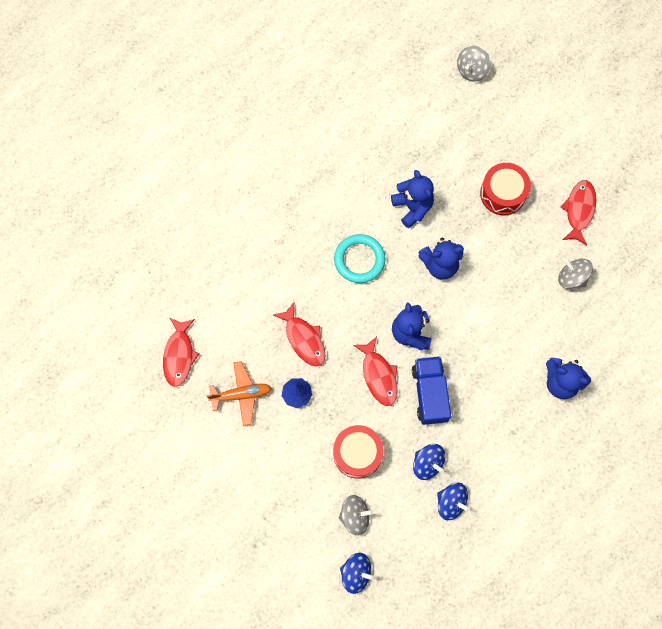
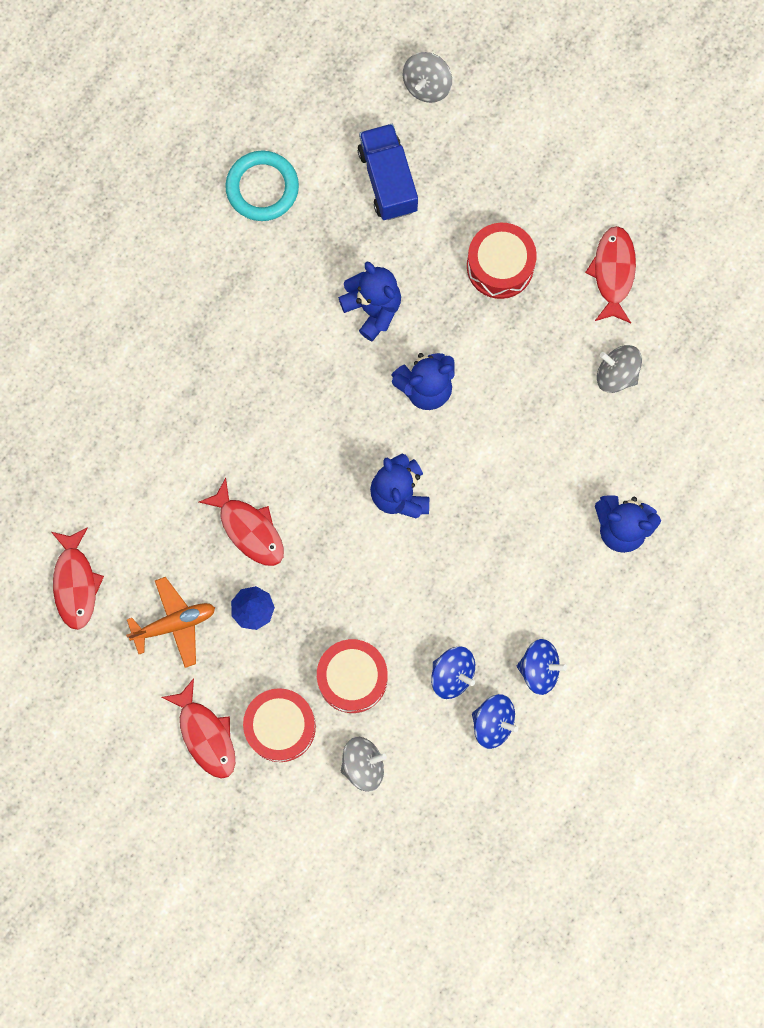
camera: 10 degrees left, 5 degrees up
turquoise ring [334,234,386,283] -> turquoise ring moved to [225,151,299,221]
blue spinning top [340,553,374,594] -> blue spinning top moved to [517,639,567,695]
red fish [353,337,398,406] -> red fish moved to [161,678,235,779]
blue truck [412,356,451,425] -> blue truck moved to [358,124,418,220]
none -> red drum [243,688,316,762]

